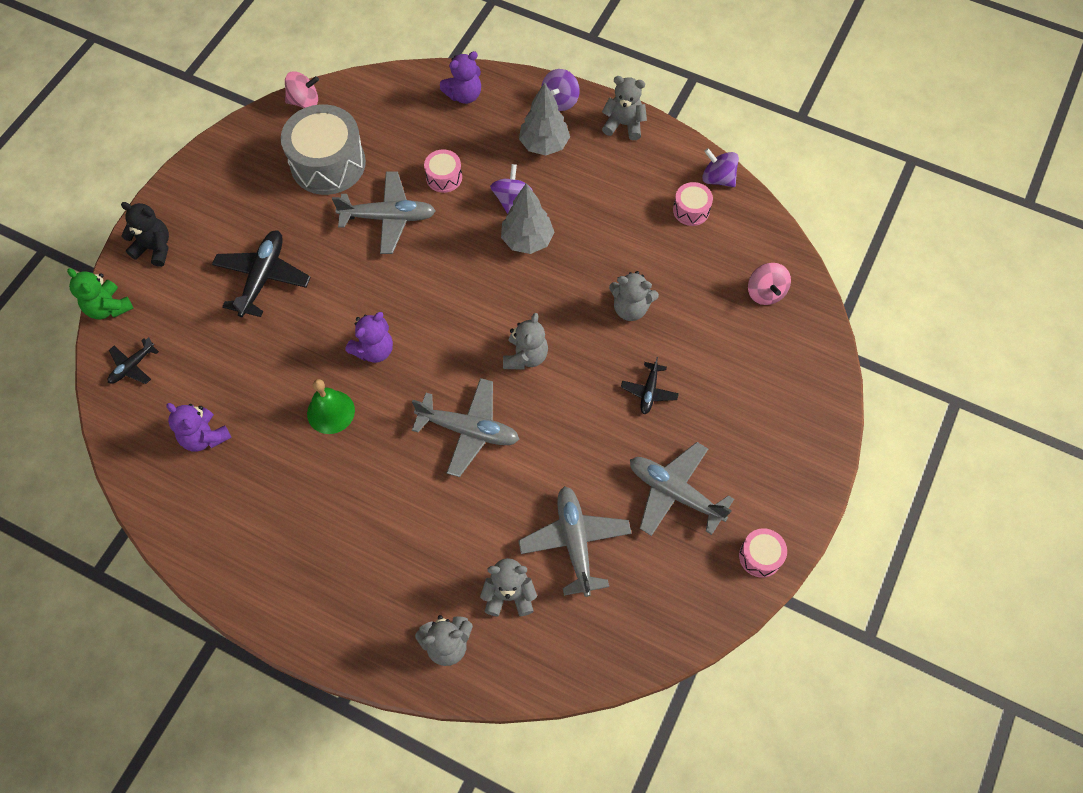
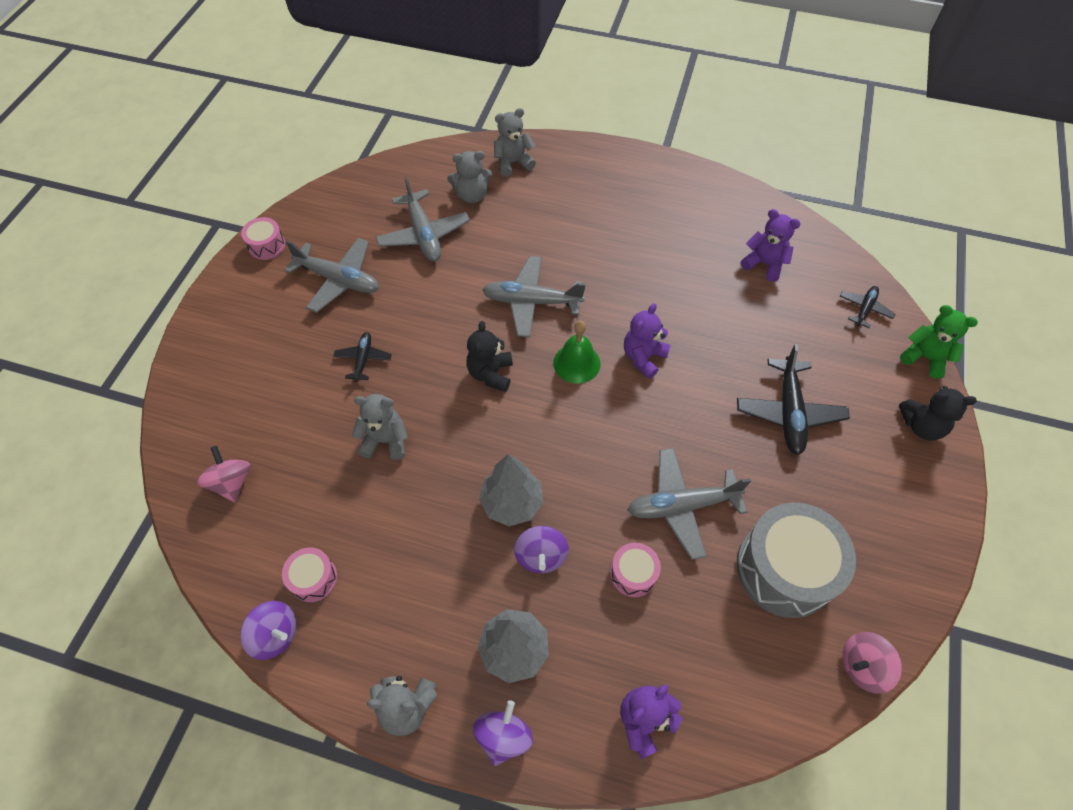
camera: 170 degrees right, 5 degrees down
green bell [307,379,355,434] -> green bell moved to [553,321,600,384]
grey teddy bear [503,313,548,370] -> black teddy bear [467,321,513,392]

